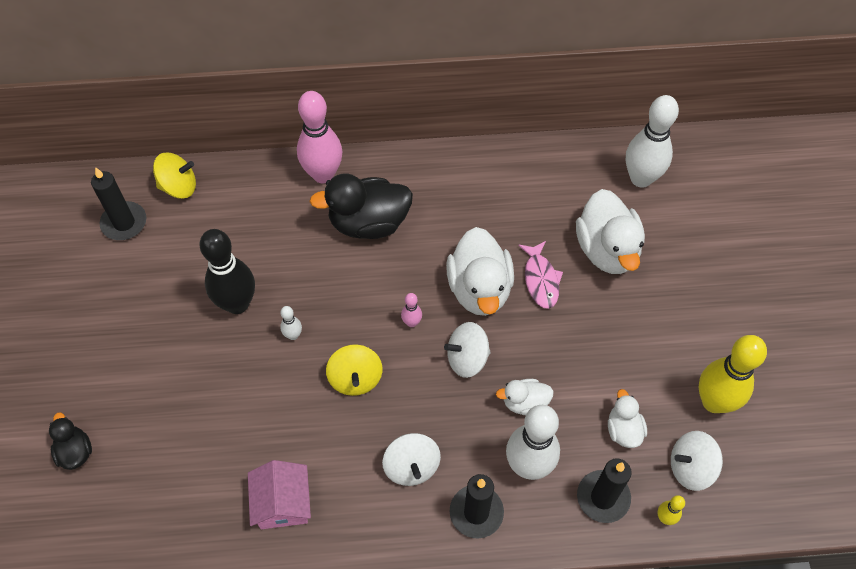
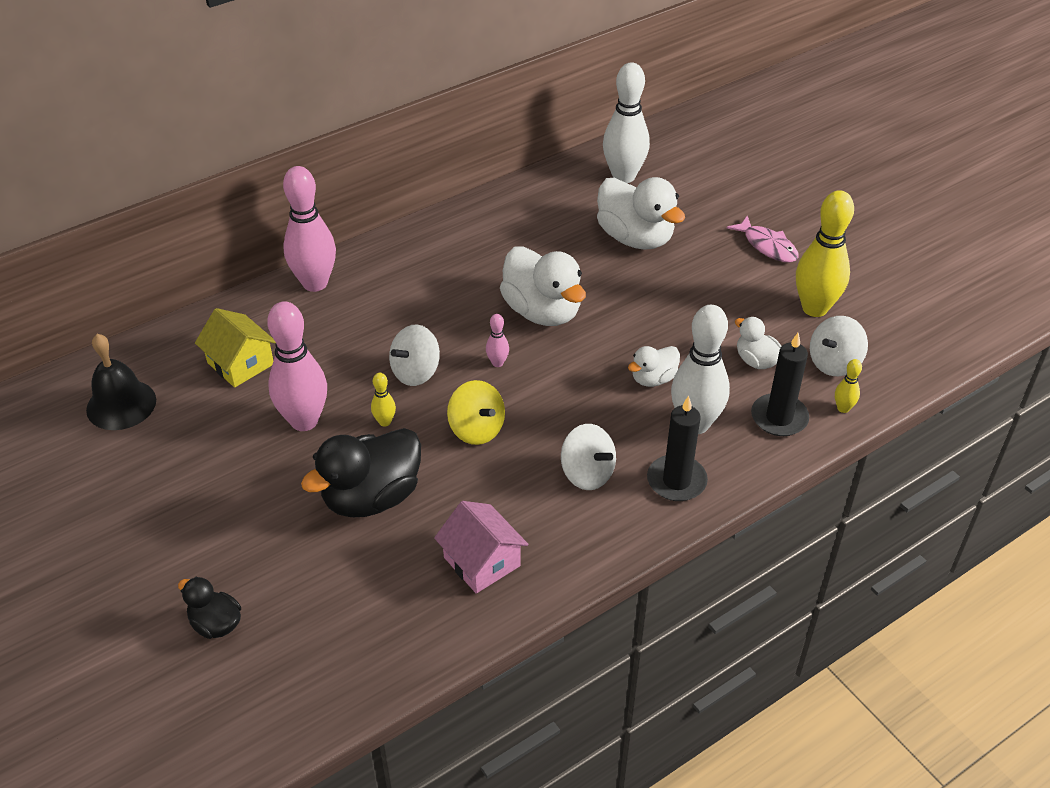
camera: 30 degrees left, 15 degrees down
black candle [91,167,146,240] -> black bell [86,334,156,430]
yellow spinning top [153,152,196,199] -> none
black bowling pin [199,229,255,314] -> pink bowling pin [267,301,327,431]
white bowling pin [280,306,302,340] -> yellow bowling pin [371,373,396,427]
black duck [309,174,413,239] -> black duck moved to [301,428,421,517]
white spinning top [444,322,491,378] -> white spinning top moved to [389,325,440,386]
pink fish [518,241,563,309] -> pink fish moved to [727,216,799,262]
none -> yellow house [195,308,276,388]

